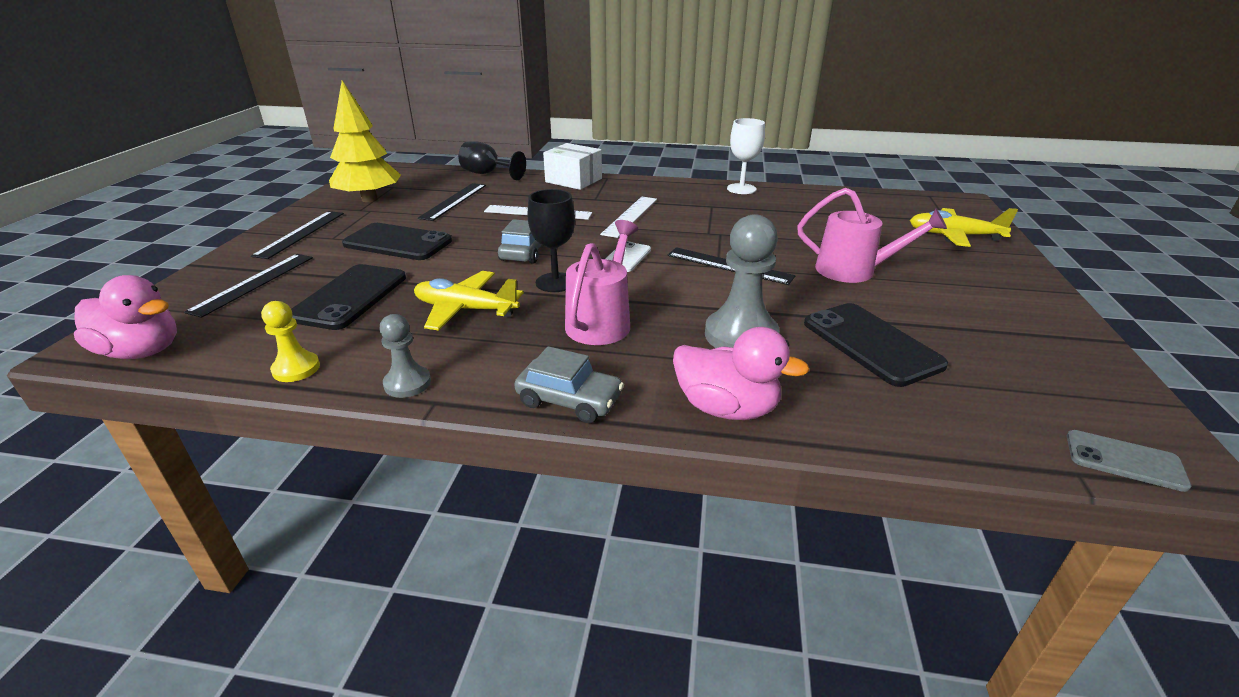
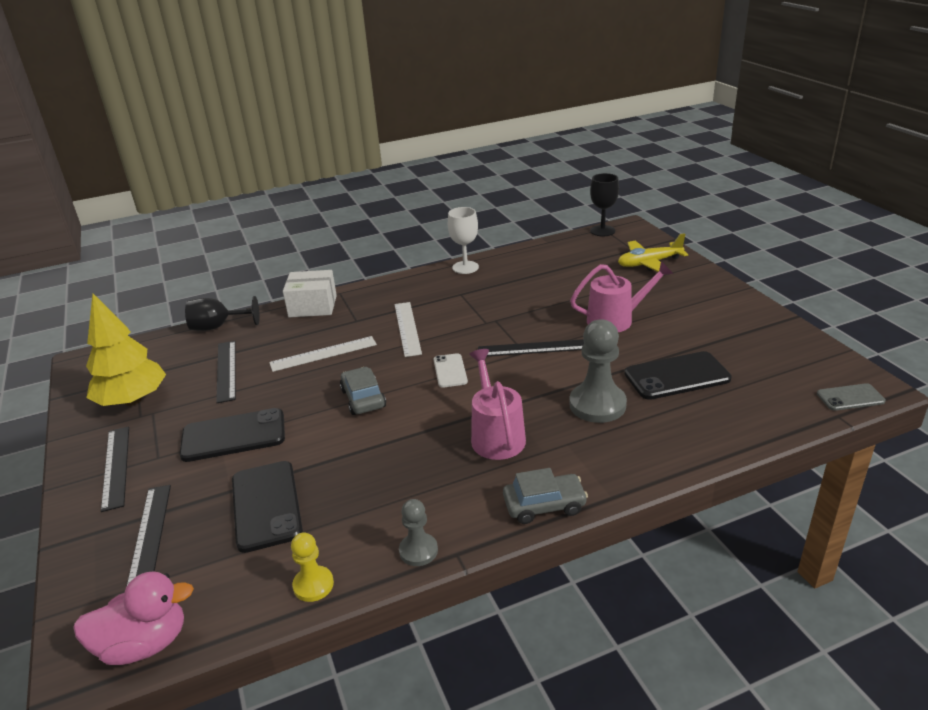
camera: 30 degrees left, 0 degrees up
yellow plane [414,271,524,331] -> none
black goblet [528,189,575,292] -> black goblet moved to [590,173,619,236]
pink duck [673,327,810,420] -> none
black phone [804,303,948,387] -> black phone turned 45 degrees counterclockwise [625,351,732,400]

